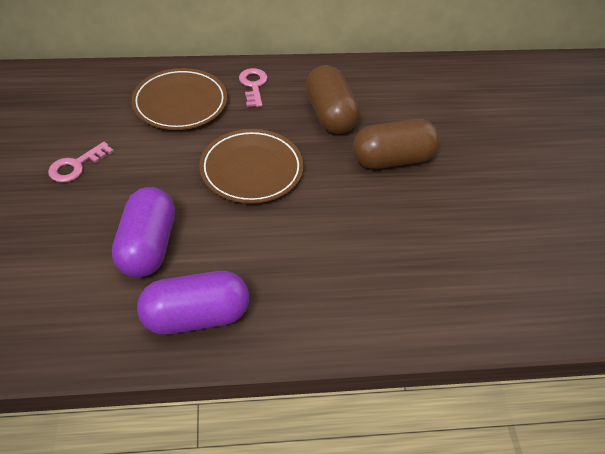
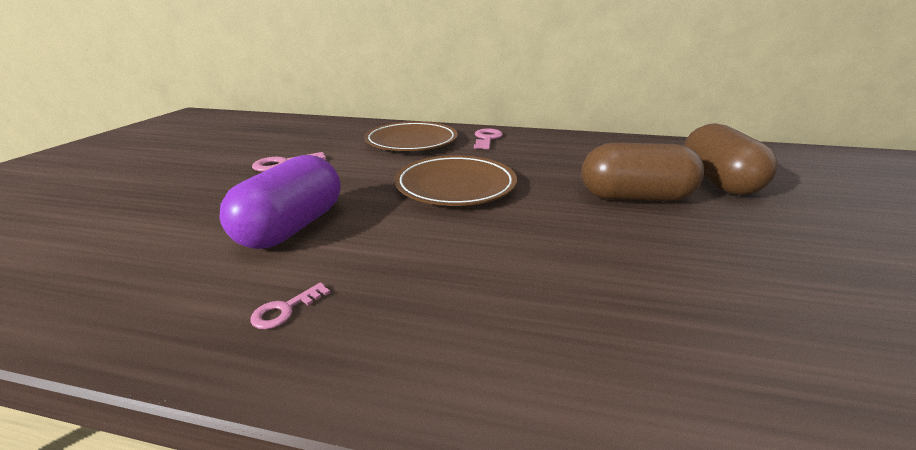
camera: 20 degrees right, 20 degrees down
purple capsule [137,271,249,335] -> pink key [250,282,330,329]
brown capsule [306,65,360,134] -> brown capsule moved to [684,123,778,195]

